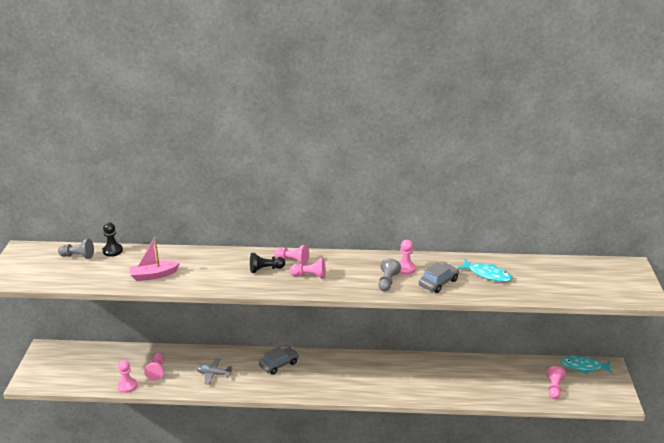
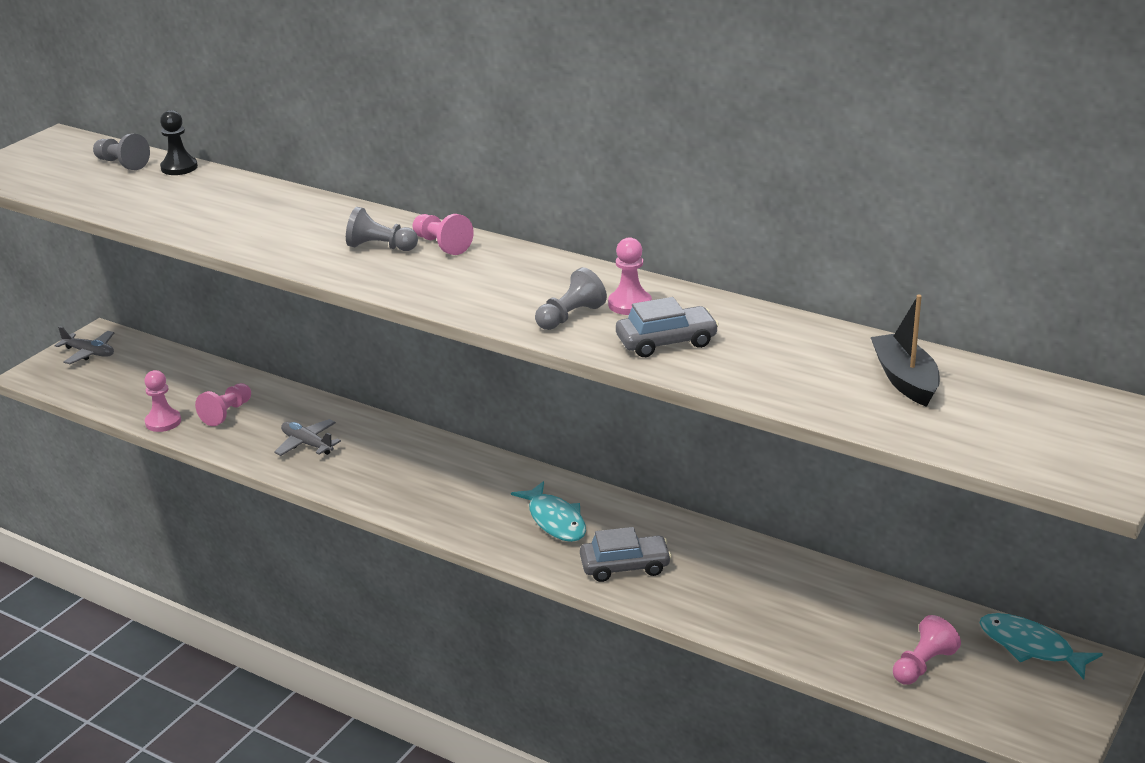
camera: 30 degrees right, 0 degrees up
pink boat [129,237,180,281] -> none
black pawn [250,253,285,273] -> grey pawn [346,207,418,251]
grey car [259,346,299,375] -> grey car moved to [580,527,672,582]
pink pawn [290,258,326,279] -> none
turquoise fish [457,259,513,282] -> turquoise fish moved to [511,481,586,542]
none -> grey plane [54,326,114,364]
none -> black boat [870,295,940,407]

